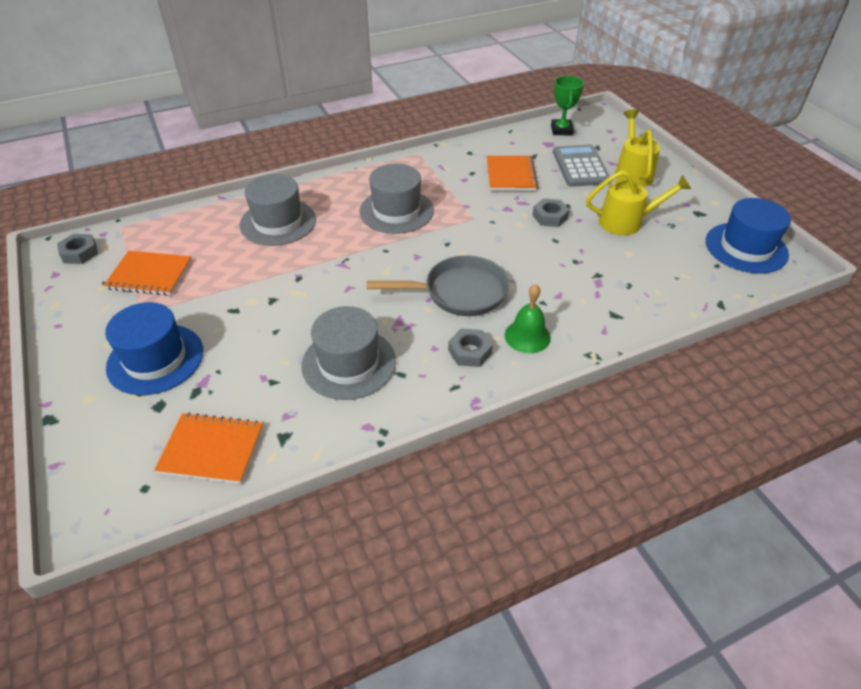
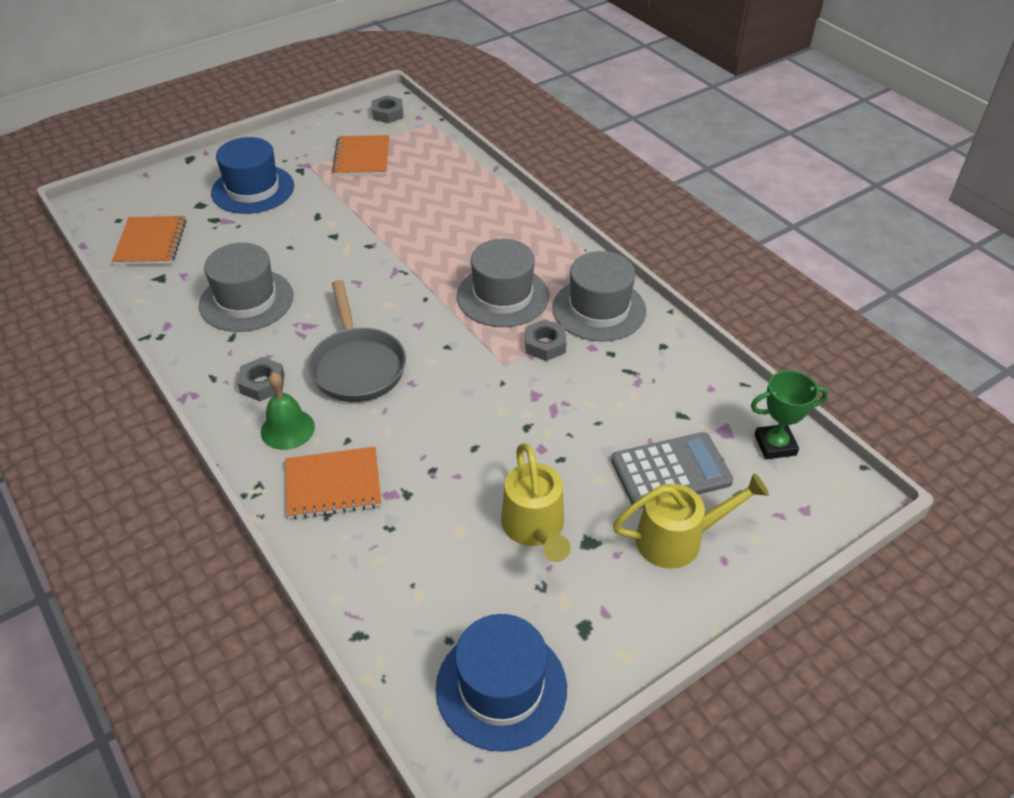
camera: 80 degrees right, 0 degrees up
grey hat [240,174,316,246] -> grey hat moved to [552,251,646,342]
orange notebook [487,156,538,191] -> orange notebook moved to [285,447,381,520]
grey nut [532,198,570,227] -> grey nut moved to [525,319,566,361]

